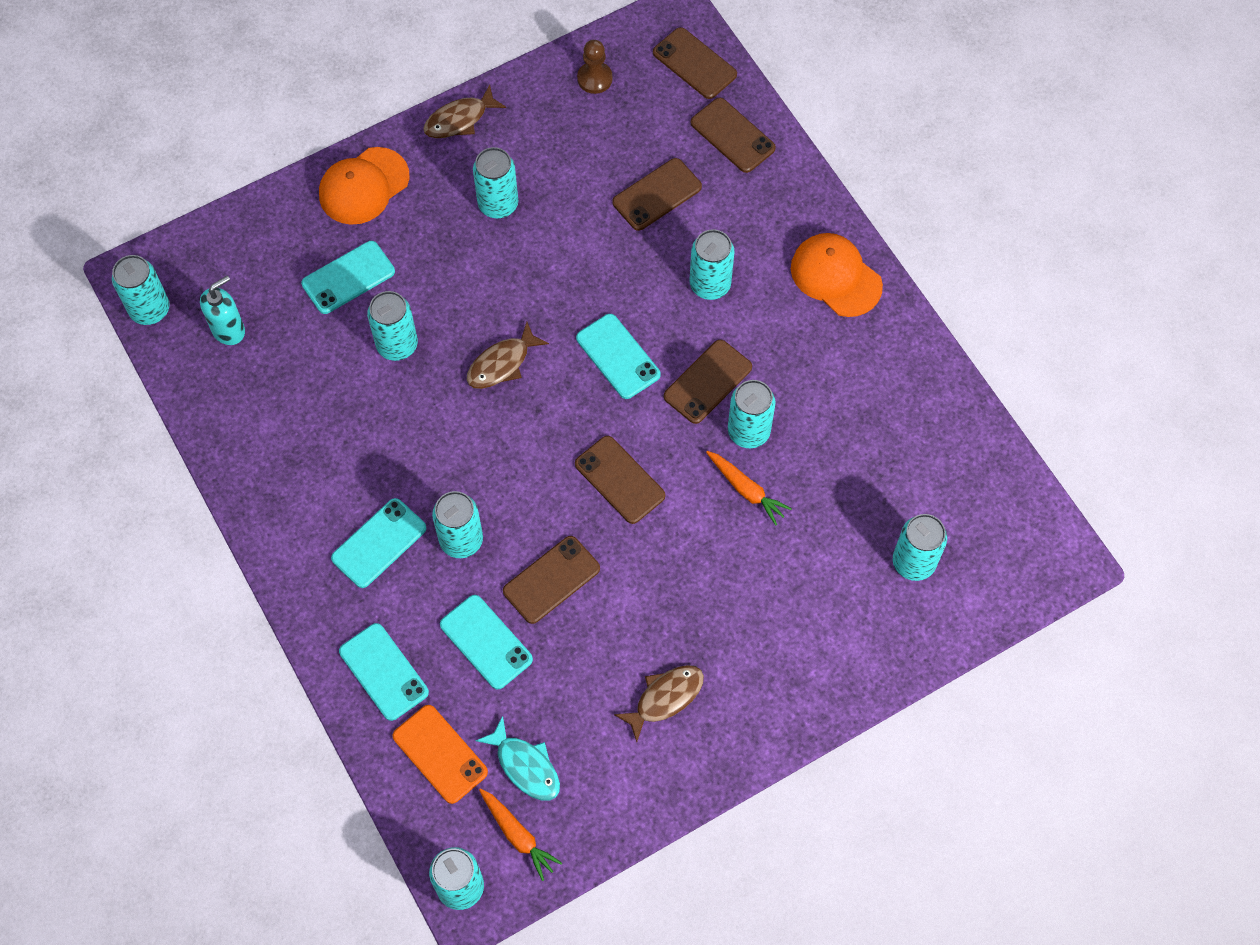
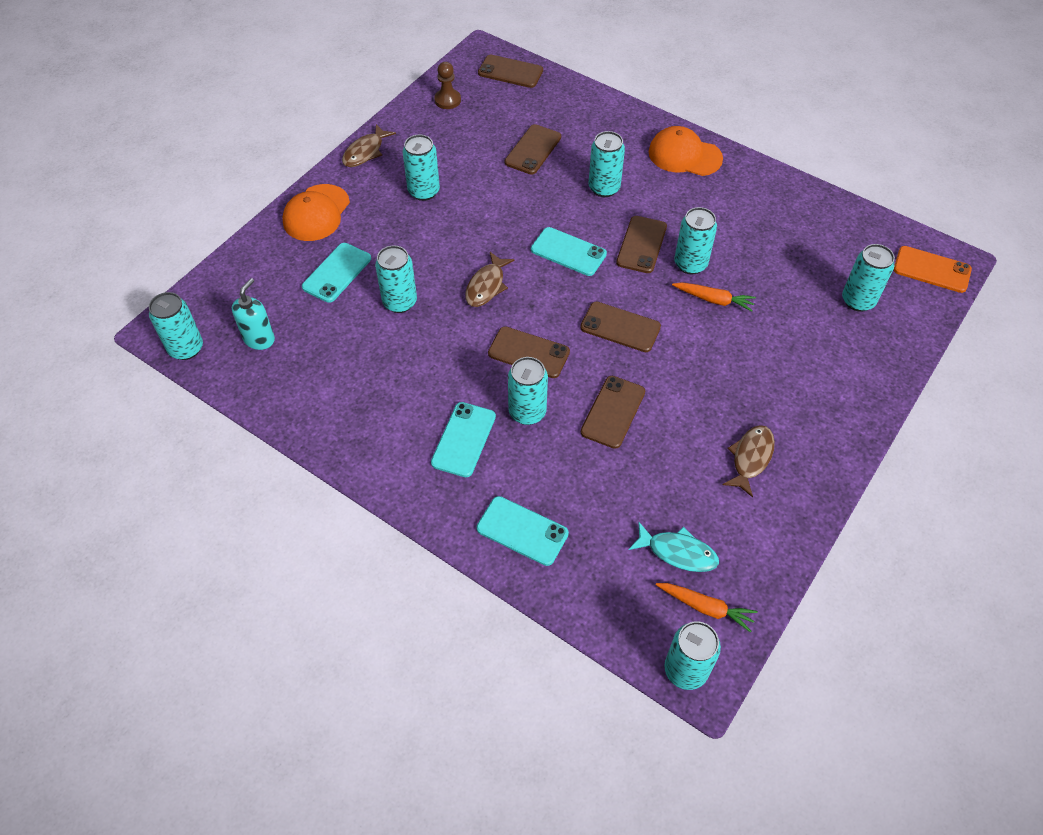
camera: 25 degrees left, 10 degrees down
orange phone [393,705,488,804] -> orange phone moved to [894,246,972,293]
turquoise phone [440,595,533,689] -> none
brown phone [691,98,776,173] -> brown phone moved to [488,327,570,378]

